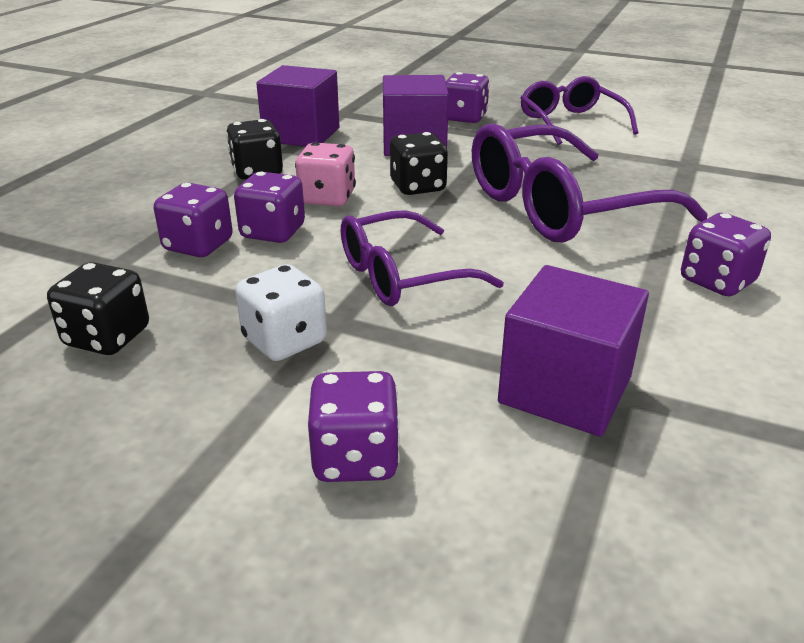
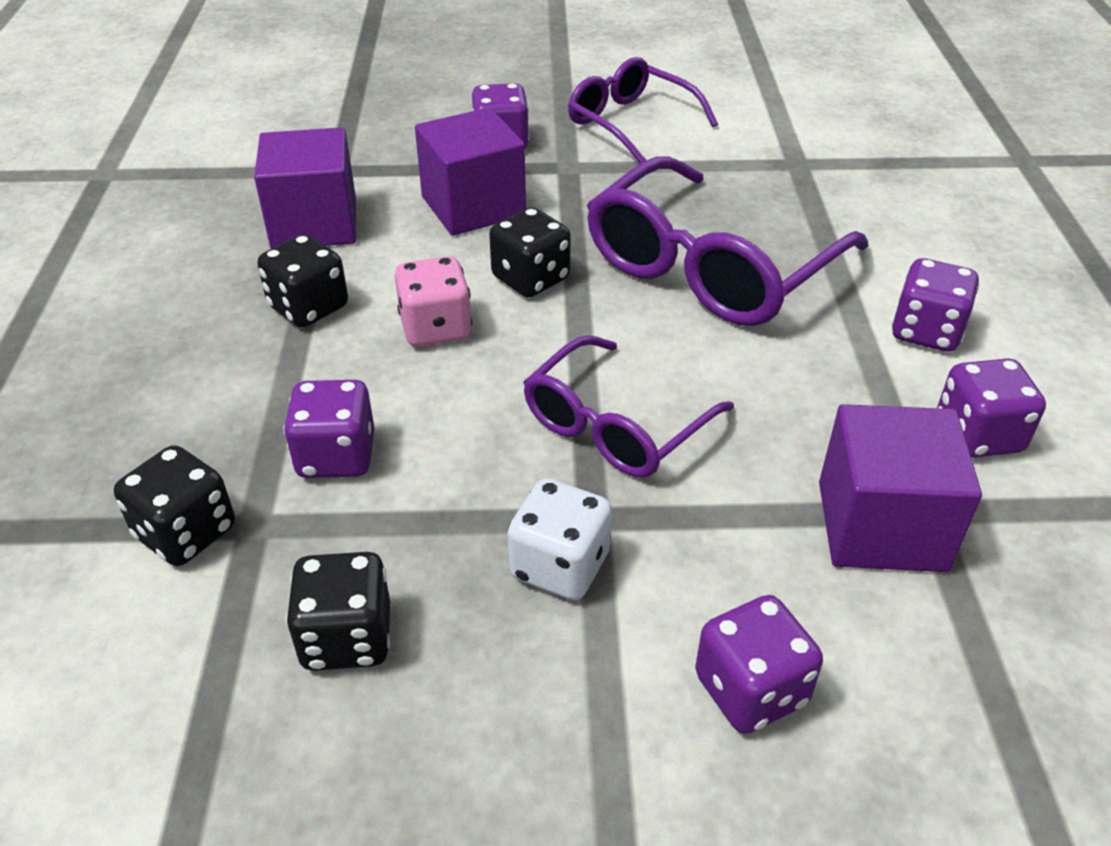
camera: 25 degrees left, 10 degrees up
purple dice [234,172,305,243] -> purple dice moved to [937,358,1046,458]
none -> black dice [114,445,235,566]

